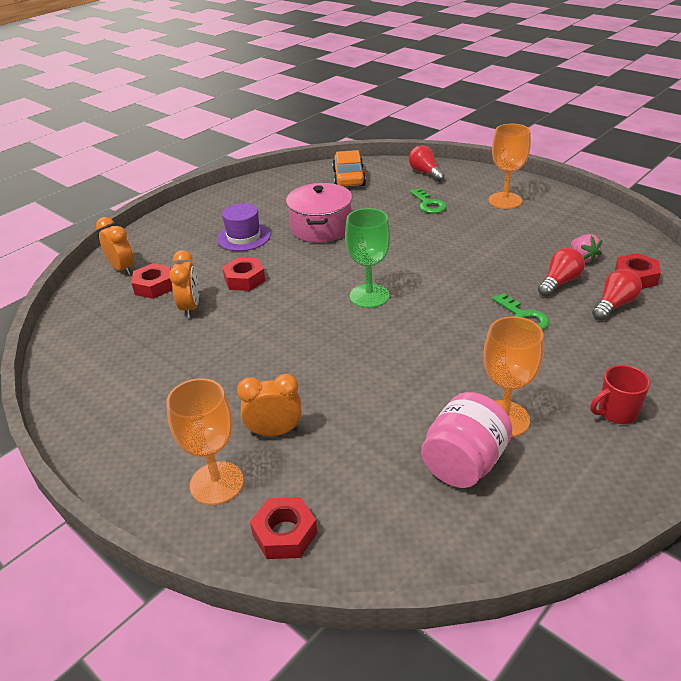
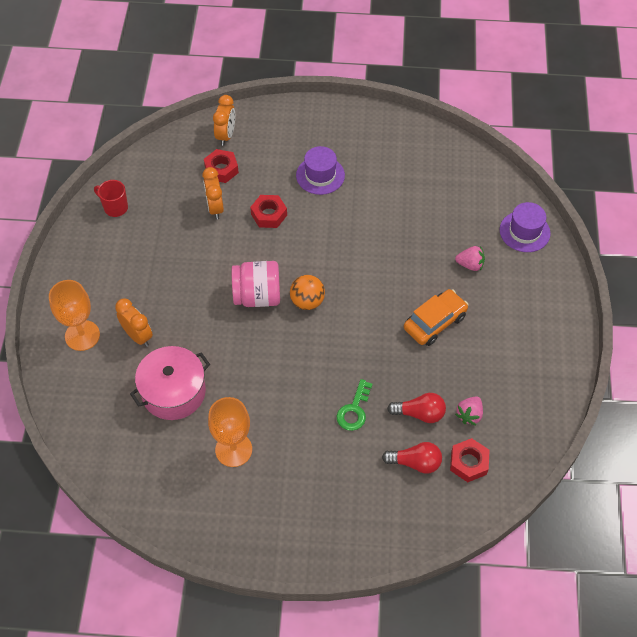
camera: 50 degrees right, 20 degrees up
orange clock [169,250,199,318] -> orange clock turned 120 degrees clockwise [202,167,224,219]
red nut [250,497,317,559] -> none
pink pot [286,183,352,243] -> pink pot moved to [130,346,210,420]
orange car [332,150,366,186] -> orange car moved to [404,289,468,346]
green goblet [345,208,390,308] -> orange ball [290,275,325,310]
red light bulb [409,145,445,182] -> purple hat [500,202,551,252]
green key [410,188,447,214] -> pink strawberry [455,246,485,271]
pink jar [421,392,513,488] -> pink jar moved to [232,261,280,307]
orange goblet [488,124,531,209] -> none
red mug [590,365,650,424] -> red mug moved to [94,180,128,217]

